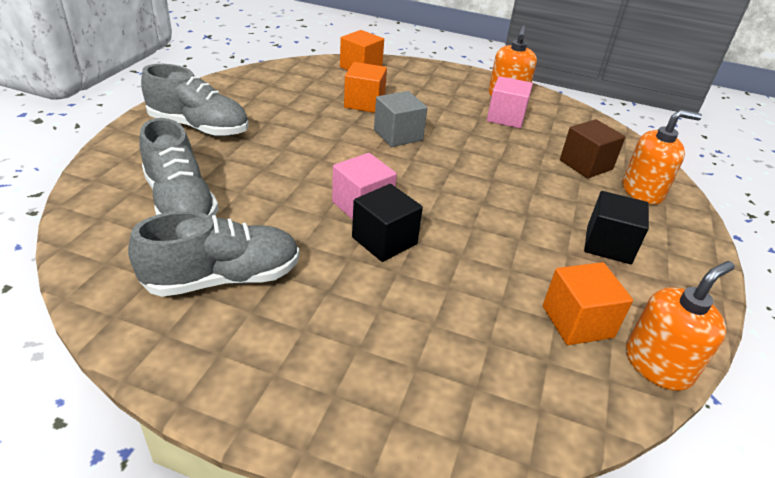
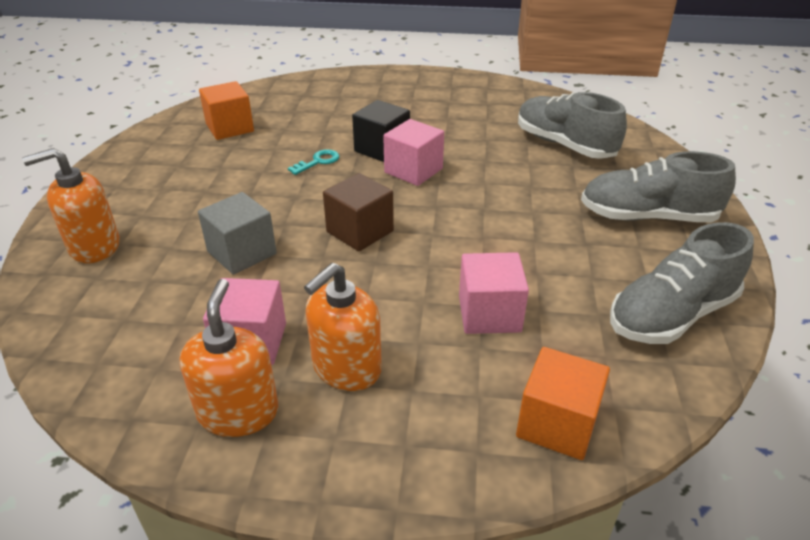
camera: 170 degrees right, 0 degrees up
grey shoe [128,211,300,297] -> grey shoe moved to [610,222,754,344]
orange cube [344,62,387,113] -> pink cube [459,252,529,334]
grey cube [374,91,427,147] -> grey cube moved to [198,192,277,275]
brown cube [560,119,625,178] -> brown cube moved to [323,173,394,251]
black cube [584,191,649,264] -> none
orange soap dispenser [626,261,735,391] -> orange soap dispenser moved to [304,263,382,391]
none -> turquoise key [288,149,339,175]

